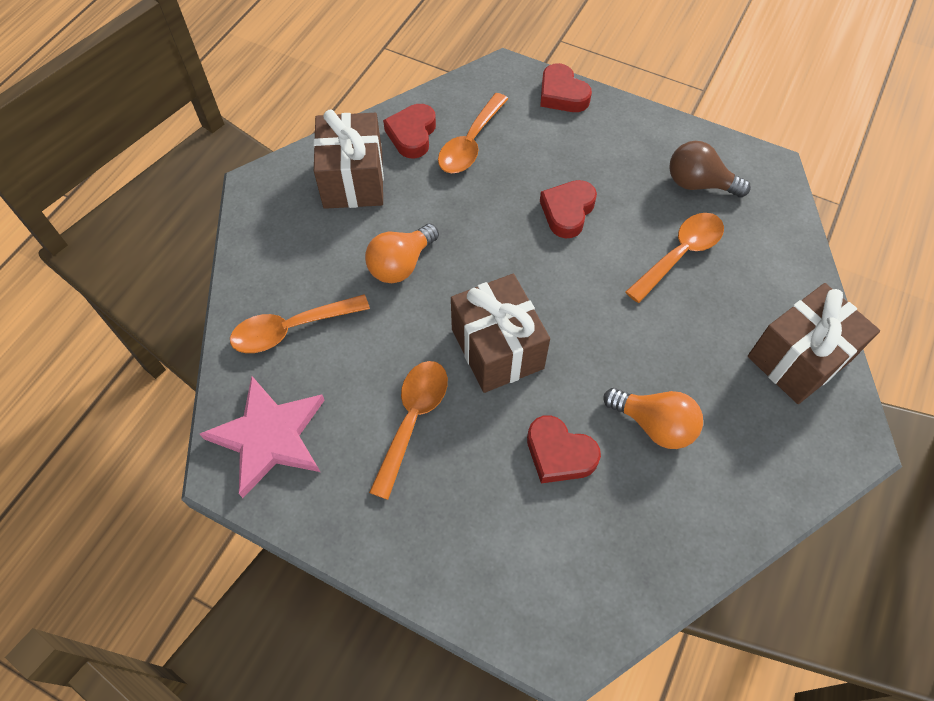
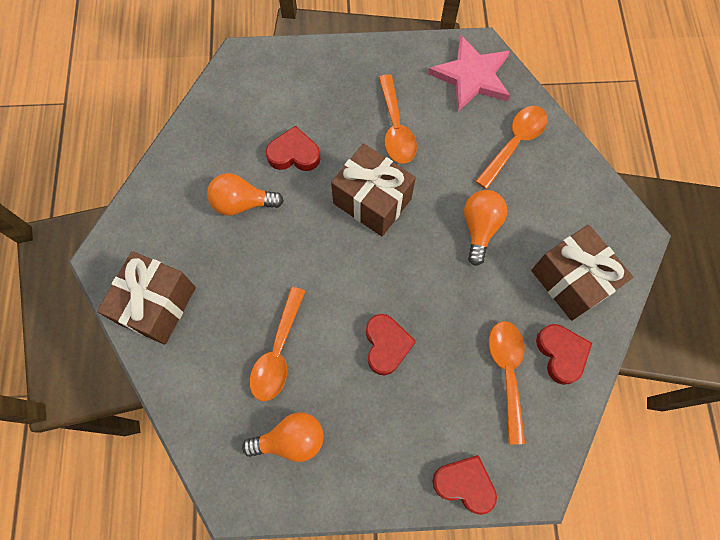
camera: 150 degrees right, 10 degrees up
brown light bulb [669,141,751,197] -> orange light bulb [242,412,324,462]

